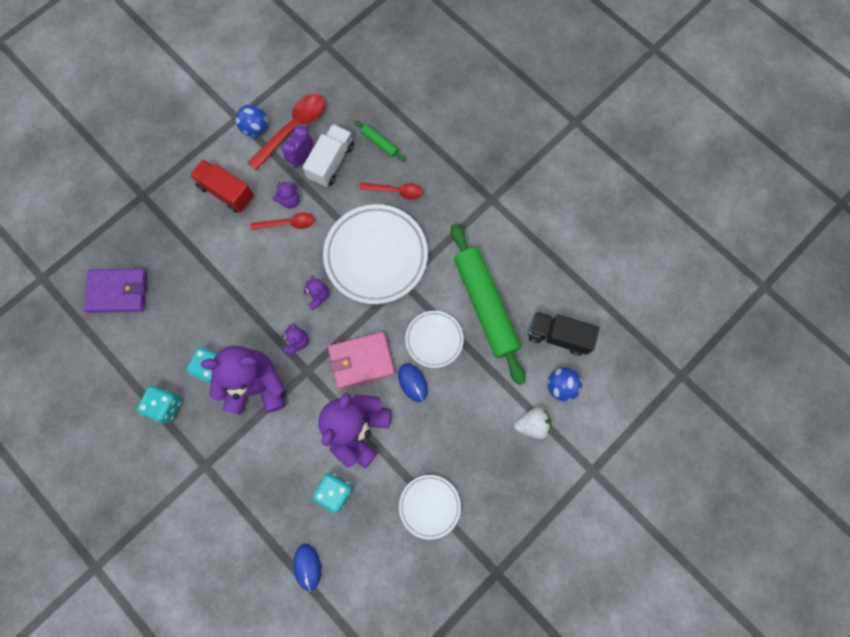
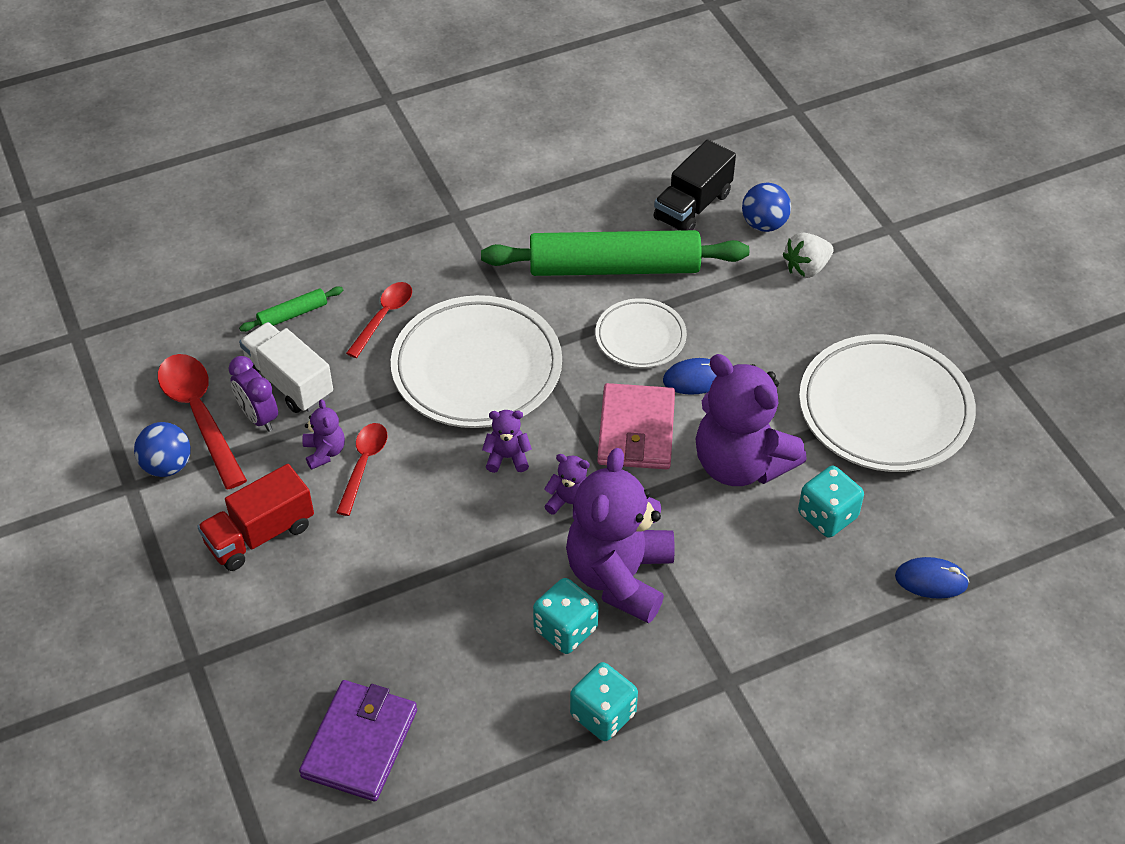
camera: 70 degrees left, 25 degrees down
white plate [399,475,461,540] -> white plate [799,334,976,472], size x1.85
white strawberry [514,407,551,439] -> white strawberry turned 135 degrees counterclockwise [783,233,833,278]

